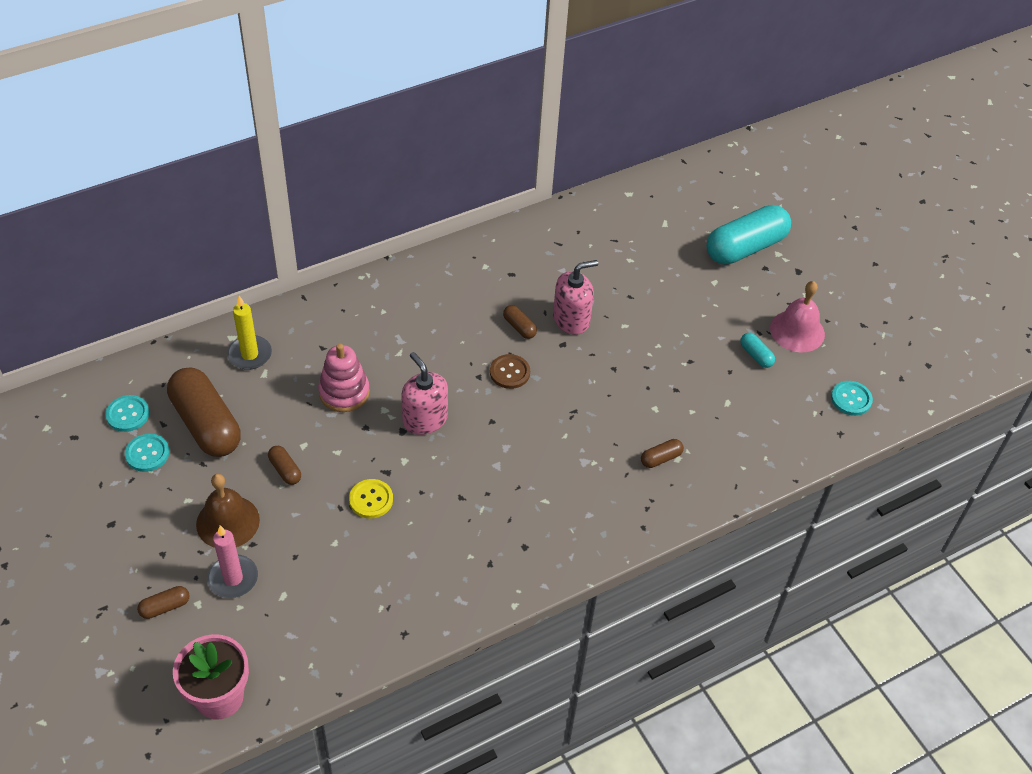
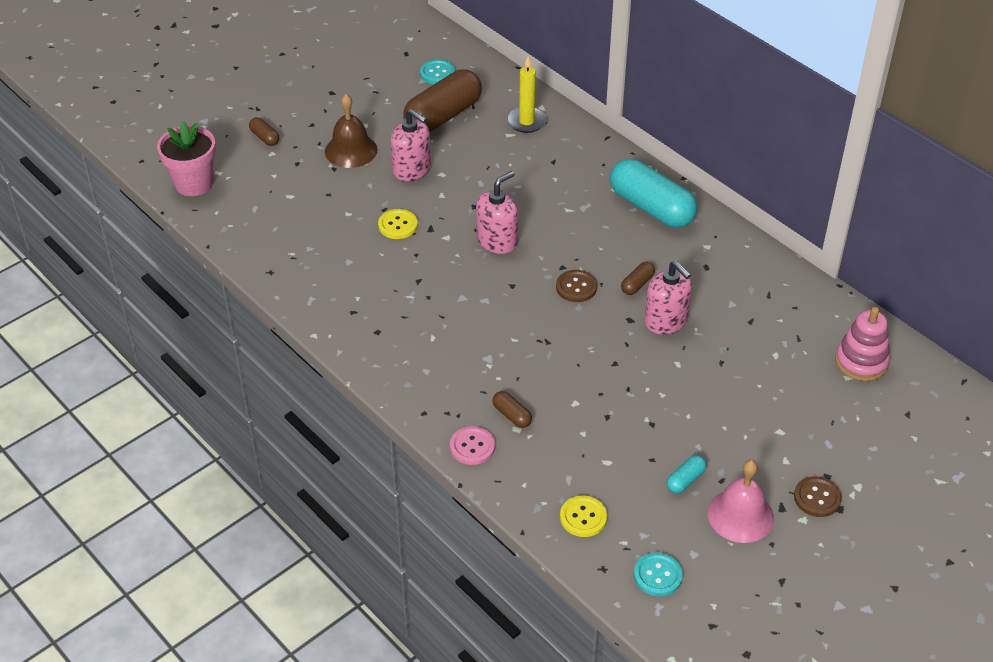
camera: 80 degrees right, 5 degrees down
turquoise button [125,434,170,472] -> none
pink candle [207,525,258,598] -> none
brown capsule [268,446,301,485] -> pink soap dispenser [391,109,431,181]
pink stacking toy [318,344,370,412] -> pink stacking toy moved to [835,307,890,381]
turquoise capsule [706,205,791,264] -> turquoise capsule moved to [610,159,697,228]
none -> pink button [450,426,495,465]
none -> yellow button [560,495,607,537]
none -> brown button [794,476,842,517]

